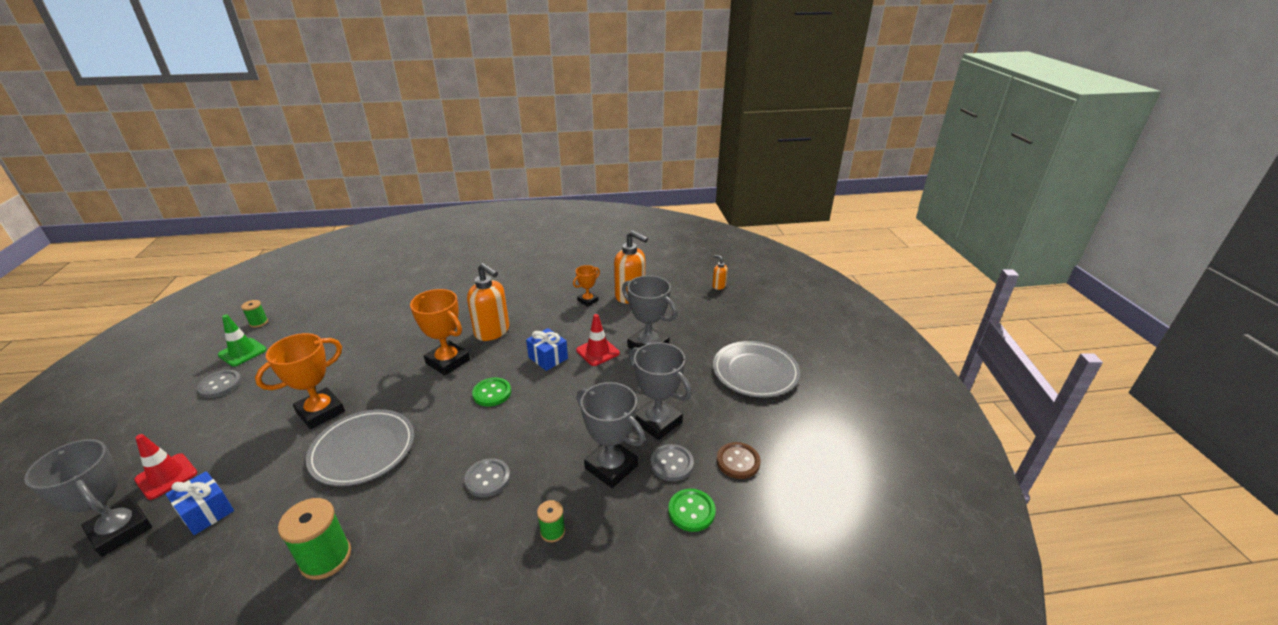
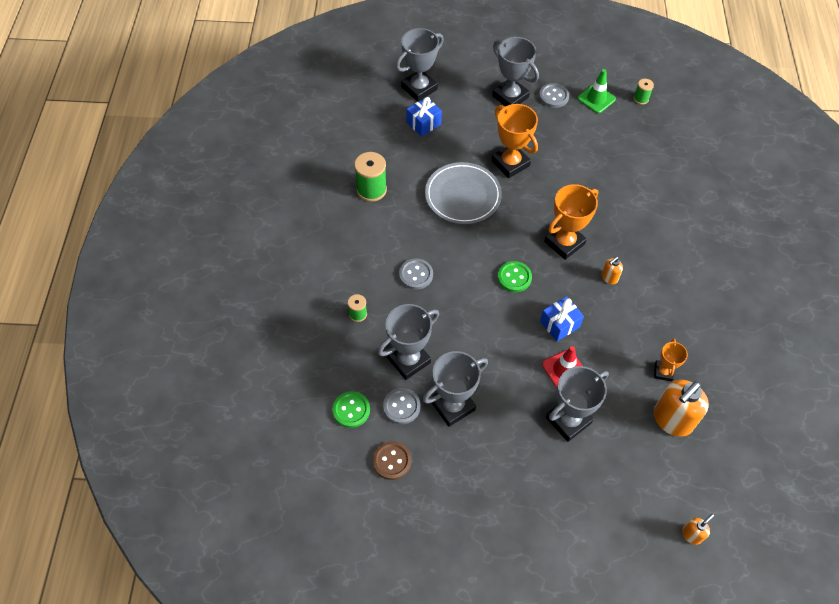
camera: 100 degrees right, 25 degrees up
red traffic cone [134,434,197,500] -> none
orange soap dispenser [467,263,509,341] -> orange soap dispenser [602,257,623,284], size x0.48
orange trophy [573,265,600,307] -> orange trophy turned 45 degrees clockwise [654,338,688,381]
grey plate [713,341,800,398] -> none
none -> grey trophy [492,37,539,106]

